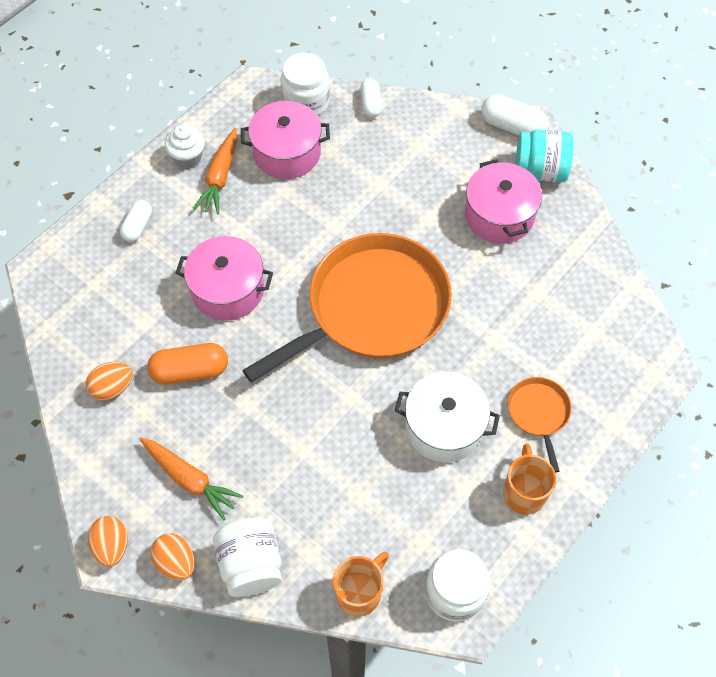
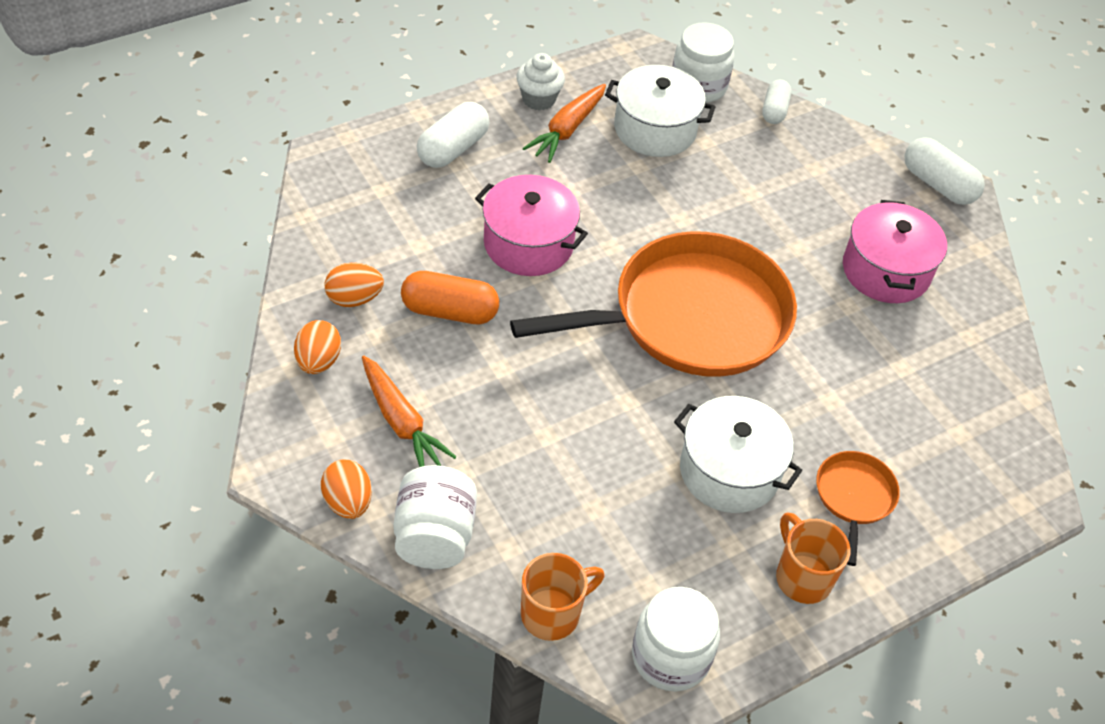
camera: 15 degrees right, 10 degrees down
orange egg [88,516,128,567] -> orange egg moved to [294,320,341,374]
white capsule [120,200,152,242] -> white capsule [417,102,489,168], size x1.55
pink pot [241,101,330,179] -> white pot [605,65,715,157]
orange mug [503,444,556,515] -> orange mug turned 45 degrees counterclockwise [776,512,850,604]
turquoise jar [515,130,573,183] -> none

